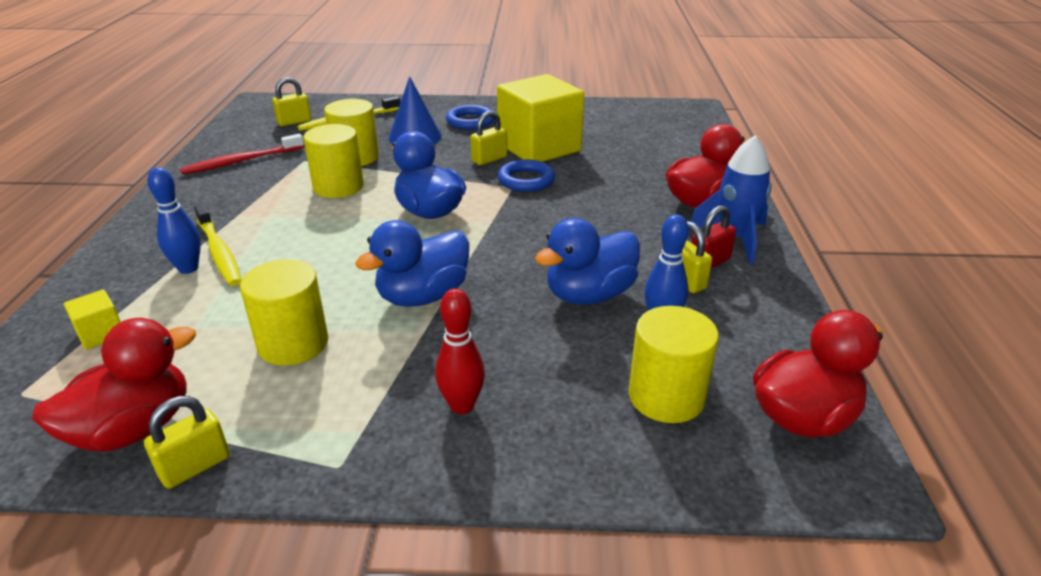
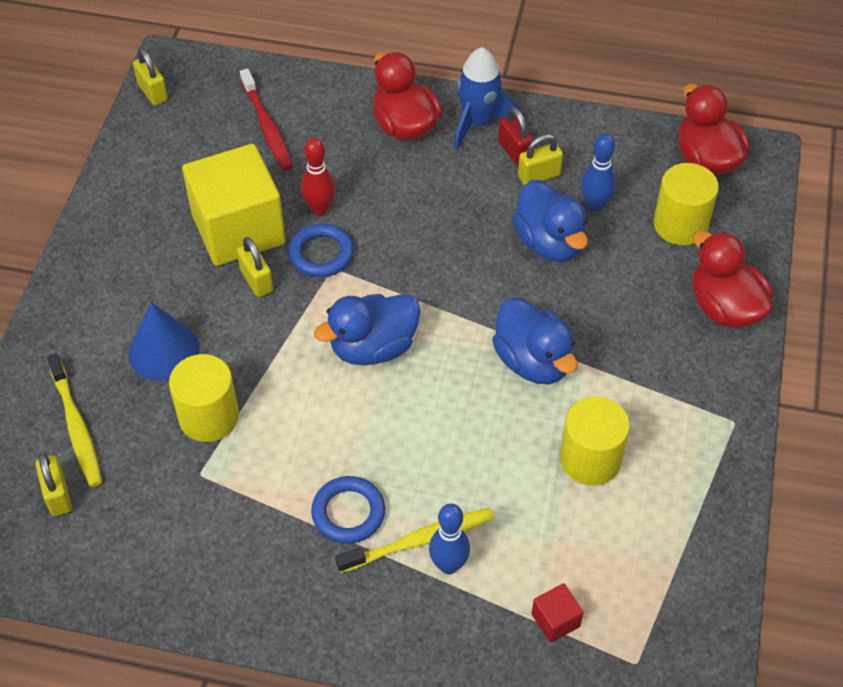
camera: 80 degrees left, 20 degrees up
red duck [32,318,196,452] -> red duck moved to [692,231,773,328]
yellow cube [64,290,121,350] -> red cube [532,583,584,643]
yellow padlock [144,396,230,489] -> yellow padlock moved to [133,48,168,105]
red toothbrush [180,134,304,175] -> red toothbrush moved to [240,69,293,171]
yellow cylinder [303,124,364,198] -> none
red bowling pin [435,288,485,414] -> red bowling pin moved to [301,138,336,216]
blue ring [446,105,494,130] -> blue ring moved to [311,476,385,544]

